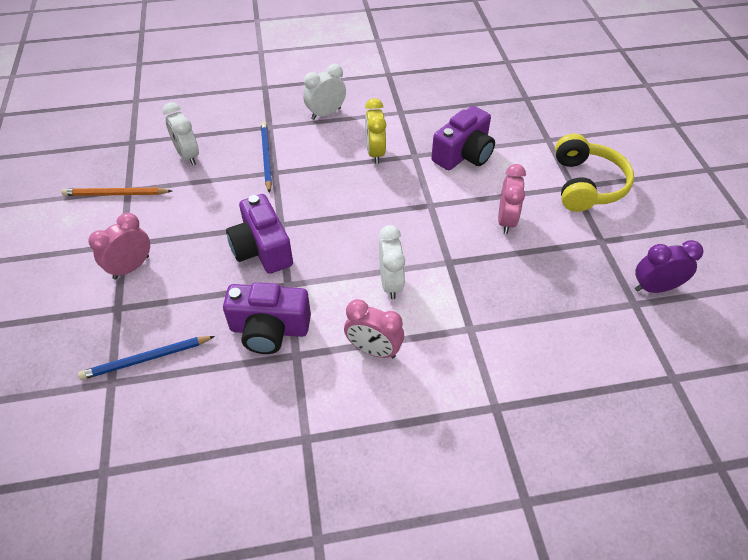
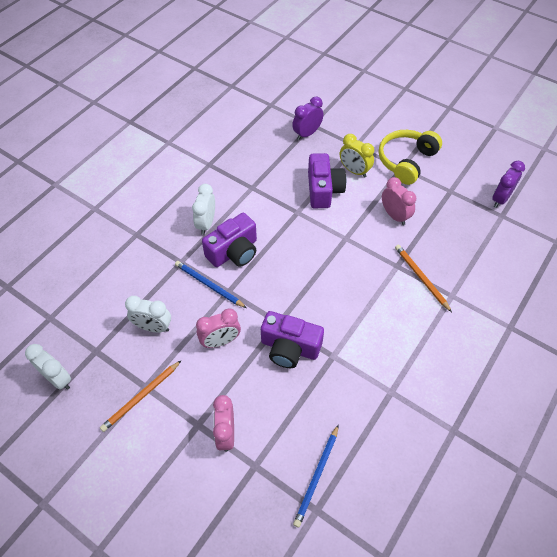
camera: 45 degrees left, 5 degrees up
purple camera [223,282,311,354] -> purple camera moved to [202,213,257,267]
pink clock [344,299,404,358] -> pink clock moved to [196,309,241,348]
yellow clock [365,98,386,164] -> yellow clock moved to [340,134,374,178]
white clock [379,225,405,299] -> white clock moved to [25,344,71,390]
yellow headphones [555,134,634,212] -> yellow headphones turned 105 degrees counterclockwise [379,130,442,185]
none -> purple clock [292,97,323,140]
none -> orange pencil [395,245,452,312]

